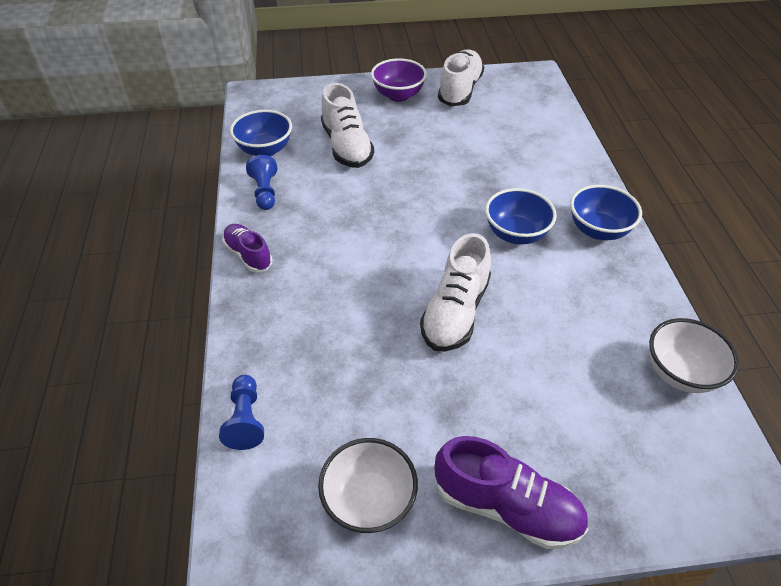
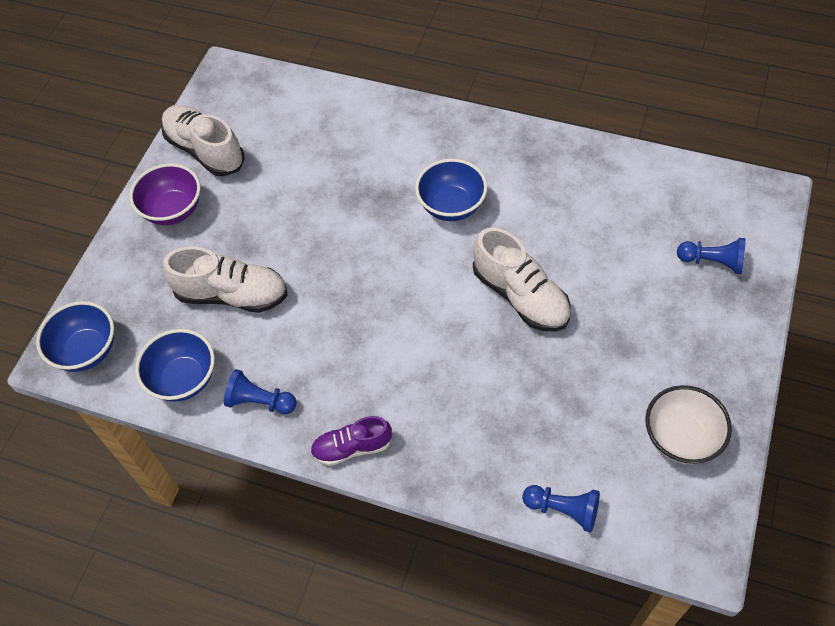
camera: 60 degrees left, 10 degrees up
purple shoe [435,436,588,549] -> none
blue bowl [570,185,642,240] -> blue bowl moved to [36,301,114,372]
white bowl [649,318,739,393] -> none
none -> blue pawn [677,238,746,274]

